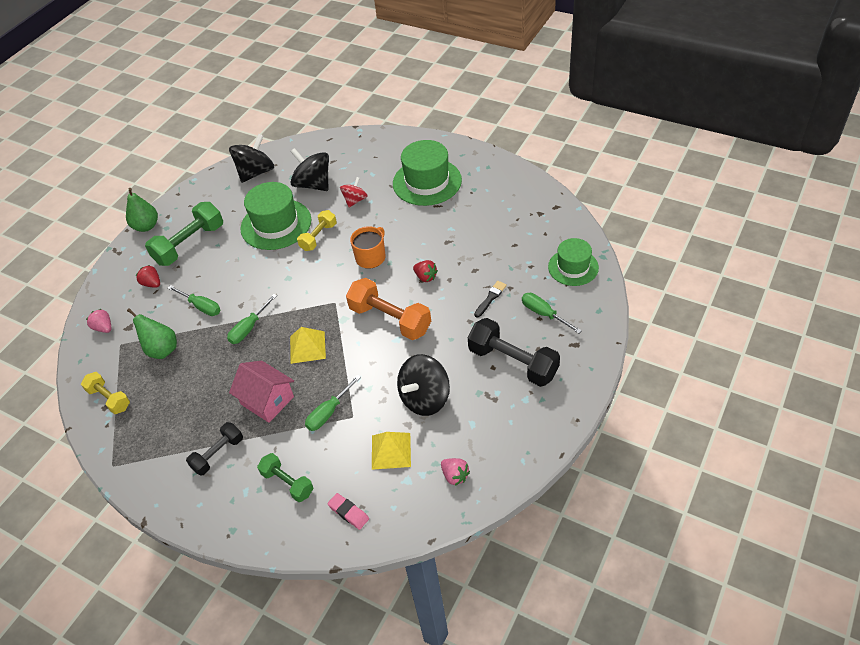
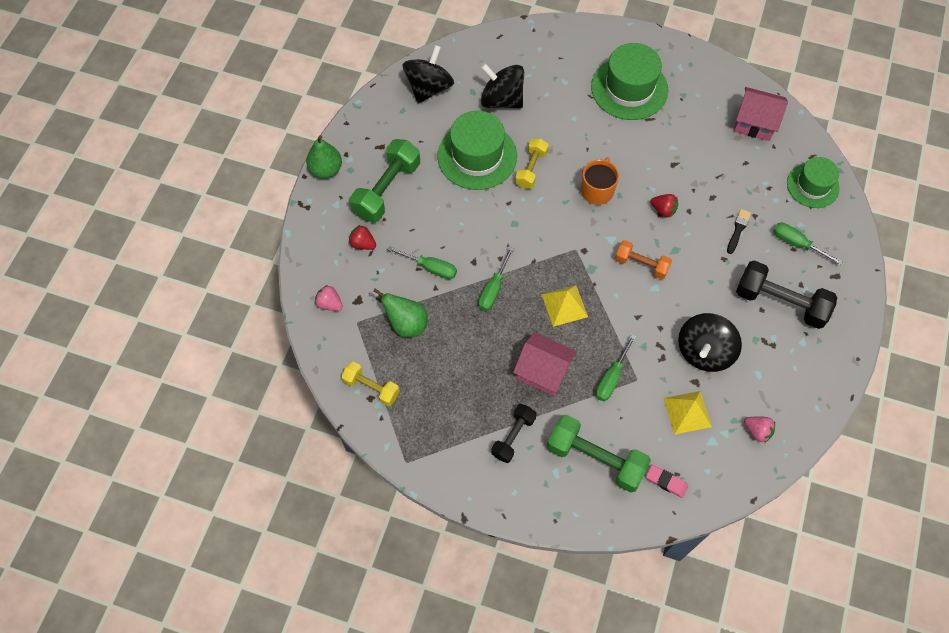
camera: 15 degrees left, 15 degrees up
green dumbbell [257,453,313,502] -> green dumbbell [547,414,651,492], size x1.67
red spinning top [340,177,368,207] -> none
orange dumbbell [346,278,431,340] -> orange dumbbell [615,240,672,279], size x0.60
none -> pink house [734,87,788,141]

